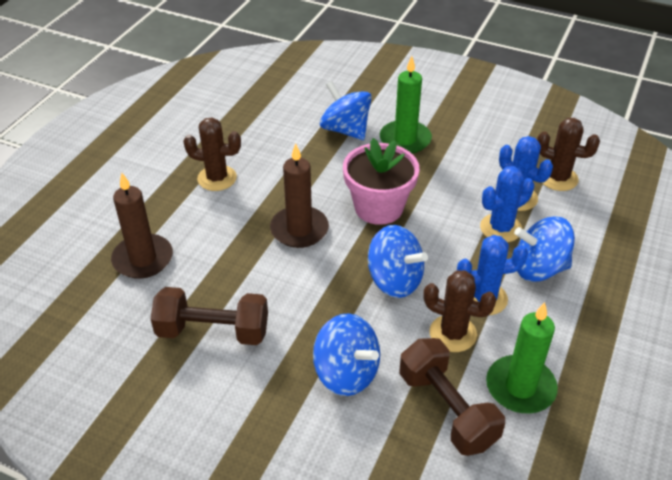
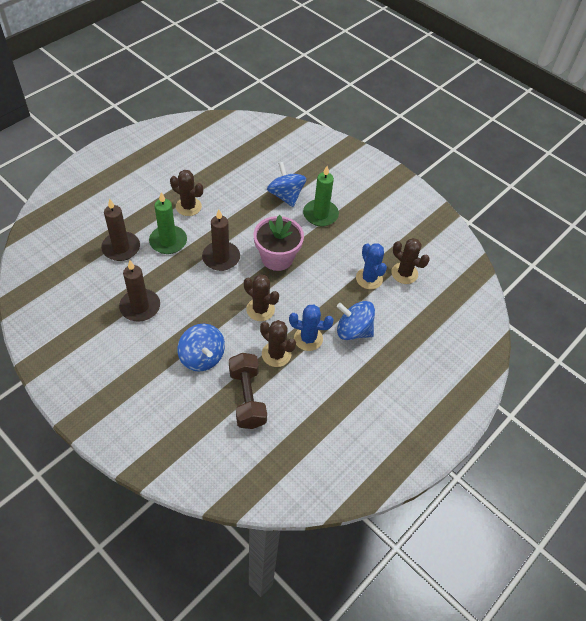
camera: 15 degrees right, 10 degrees up
brown dumbbell [151,287,268,345] -> brown candle [119,260,160,322]
blue spinning top [368,225,428,298] -> brown cactus [244,274,279,321]
blue cactus [480,166,534,242] -> none
green candle [486,302,558,414] -> green candle moved to [149,192,187,254]

